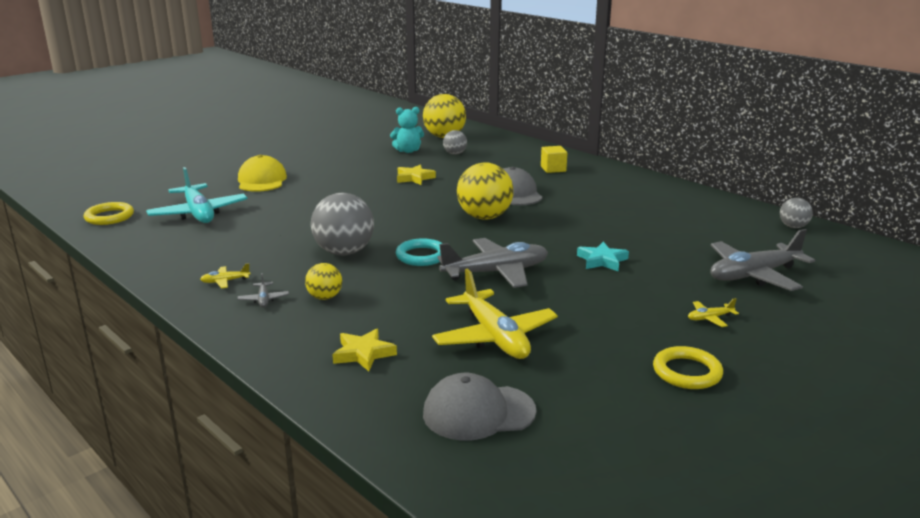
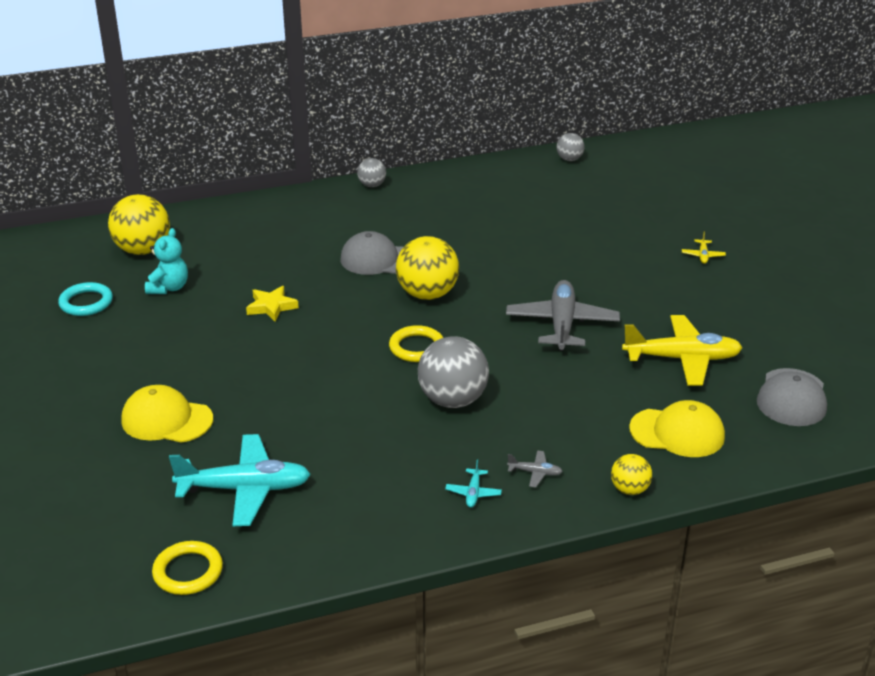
camera: 65 degrees left, 10 degrees up
yellow plane [200,263,250,288] -> turquoise plane [445,459,502,508]
yellow ball [305,263,342,300] -> yellow ball moved to [611,454,652,495]
yellow star [332,328,397,371] -> yellow cap [629,400,725,457]
turquoise ring [396,238,443,266] -> turquoise ring moved to [58,282,113,316]
grey ball [443,130,467,155] -> grey ball moved to [357,158,386,187]
yellow cube [541,146,567,173] -> none
turquoise star [577,242,629,272] -> none
yellow ring [653,346,723,389] -> yellow ring moved to [389,325,443,362]
grey plane [710,229,815,291] -> none

